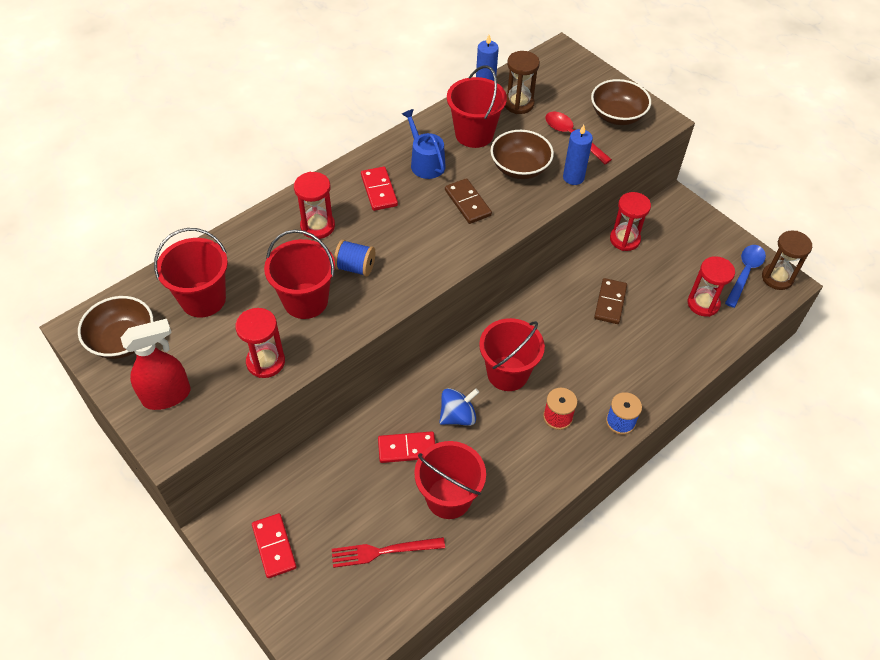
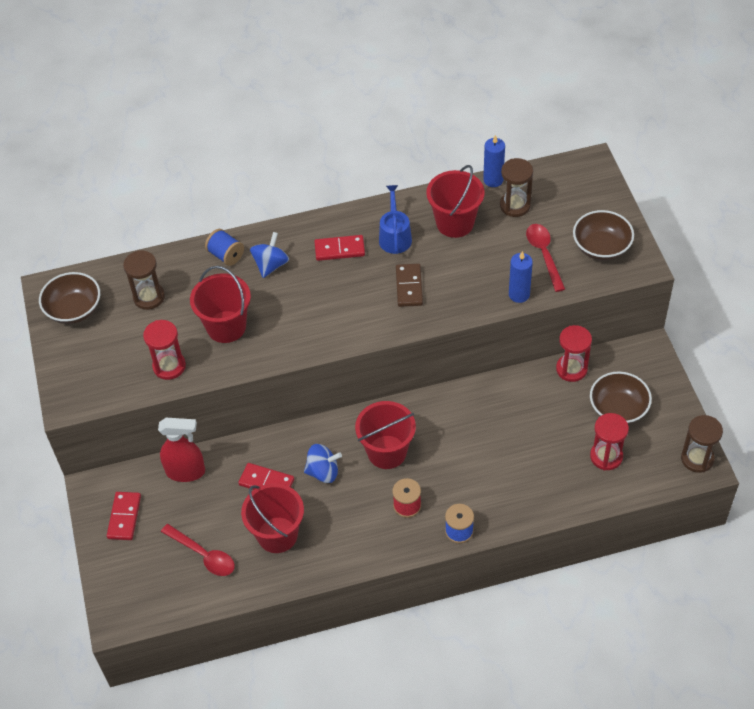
camera: 30 degrees right, 0 degrees up
red spray bottle [121,319,191,410] -> red spray bottle moved to [158,418,205,482]
red bucket [154,228,228,317] -> brown hourglass [123,250,165,310]
red hourglass [294,172,335,239] -> blue spinning top [250,232,289,278]
red fork [332,537,445,568] -> red spoon [161,524,235,576]
blue spool [334,240,375,277] -> blue spool moved to [205,229,244,266]
red domino [361,167,398,211] -> red domino turned 75 degrees clockwise [314,235,365,261]
brown bowl [491,130,554,179] -> brown bowl moved to [590,371,652,424]
brown domino [594,278,627,324] -> none
blue spoon [725,245,766,308] -> none

